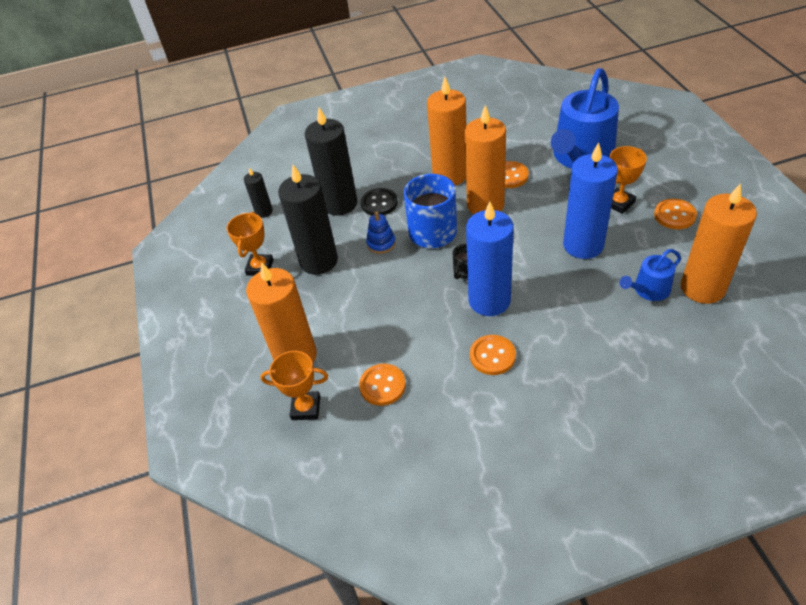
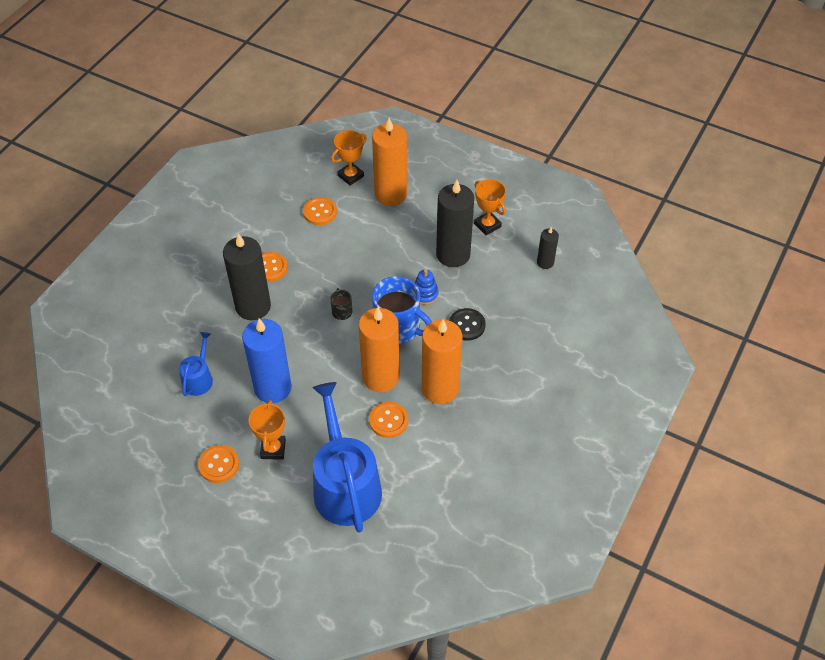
camera: 130 degrees right, 5 degrees up
black candle [305,107,358,216] -> black candle moved to [223,233,271,320]
blue candle [466,201,514,316] -> none
orange candle [681,184,757,304] -> none

